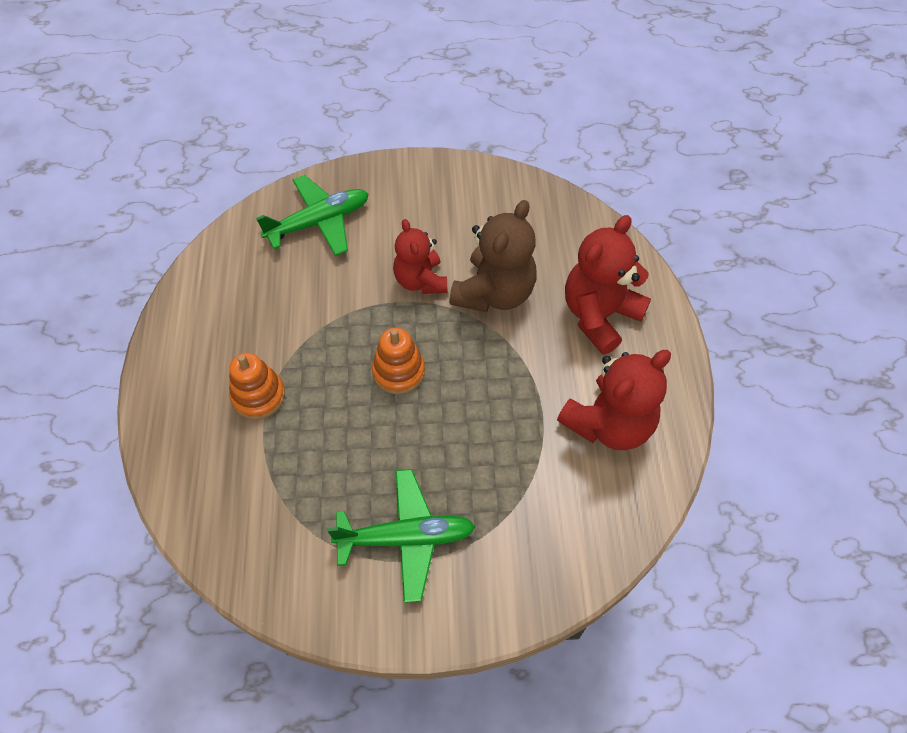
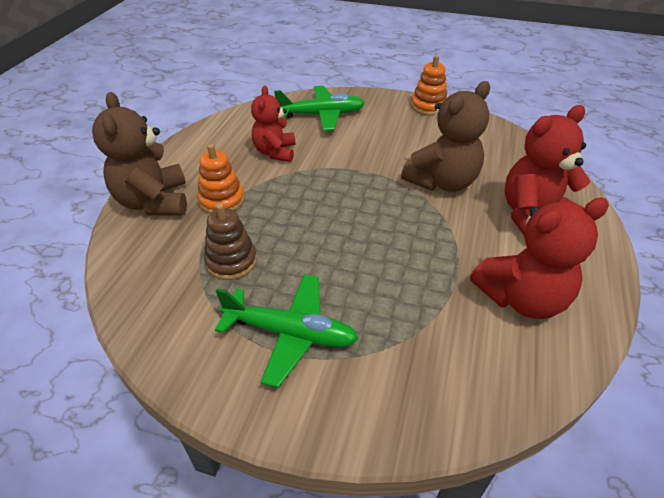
camera: 20 degrees right, 15 degrees down
orange stacking toy [372,328,425,394] -> orange stacking toy moved to [411,55,447,116]
red teddy bear [393,219,447,294] -> red teddy bear moved to [251,86,295,162]
none -> brown teddy bear [92,92,187,216]
none -> brown stacking toy [204,203,257,280]

